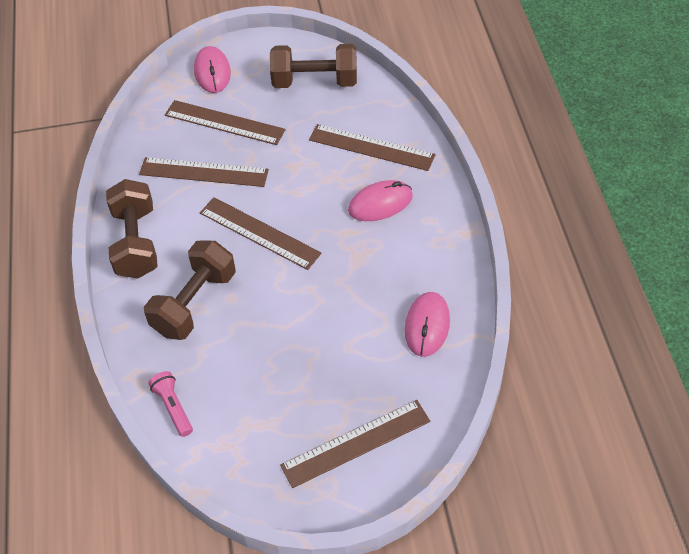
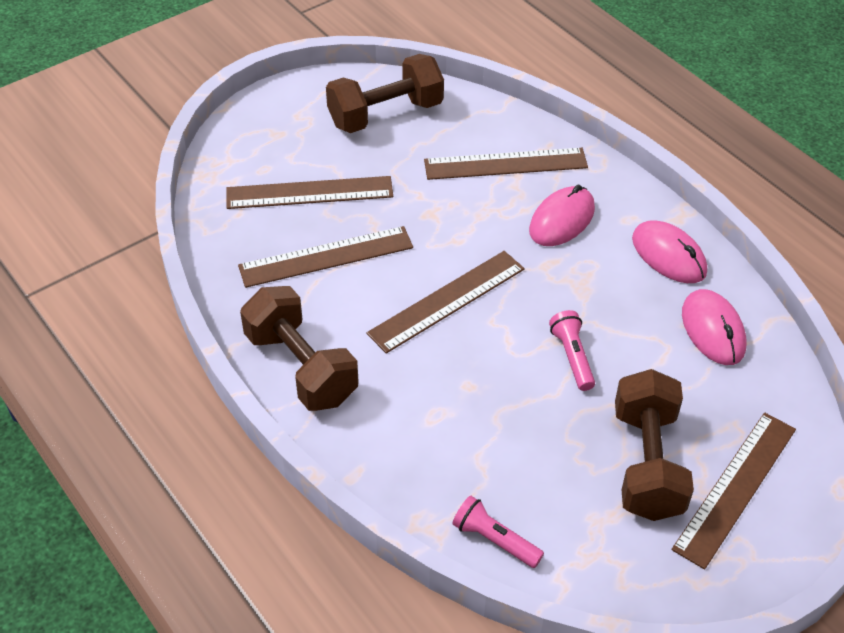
camera: 30 degrees left, 5 degrees down
brown dumbbell [144,240,236,340] -> brown dumbbell moved to [615,369,694,521]
pink mouse [194,46,231,93] -> pink mouse moved to [632,220,707,283]
brown ruler [200,197,322,270] -> brown ruler turned 45 degrees counterclockwise [366,251,525,354]
none -> pink flashlight [549,310,595,391]

